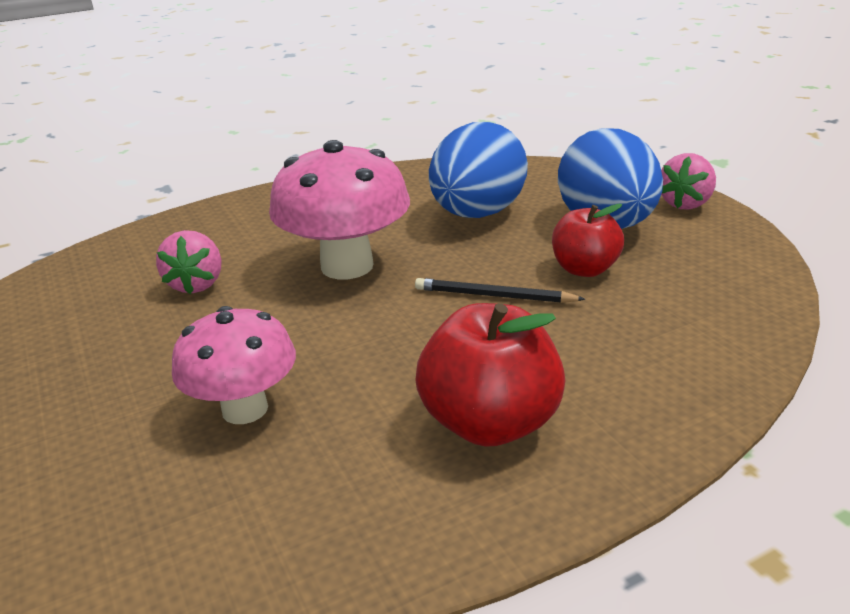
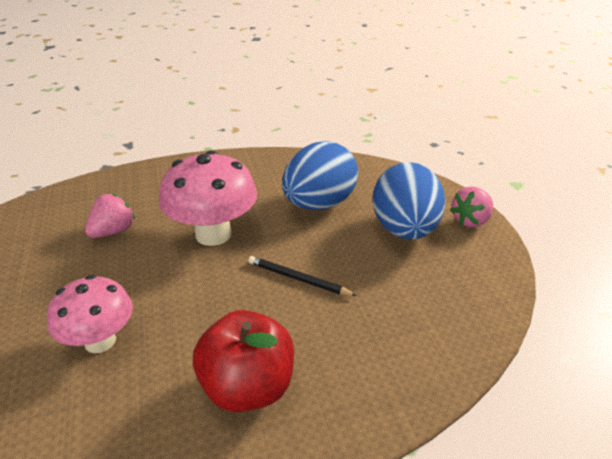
camera: 10 degrees right, 5 degrees up
pink strawberry [156,230,221,294] -> pink strawberry turned 150 degrees counterclockwise [85,193,135,238]
red apple [552,204,624,277] -> none

